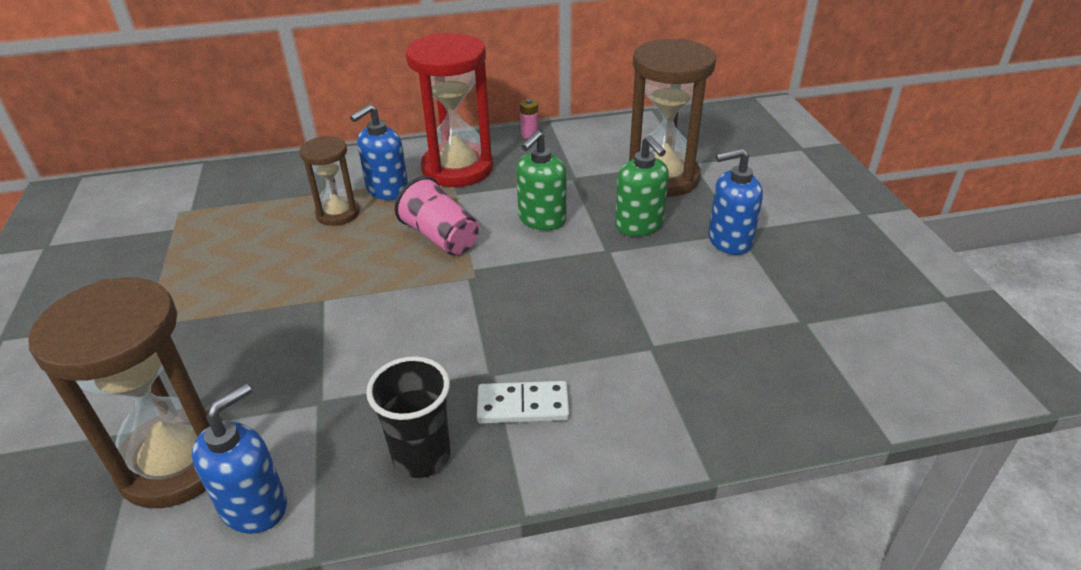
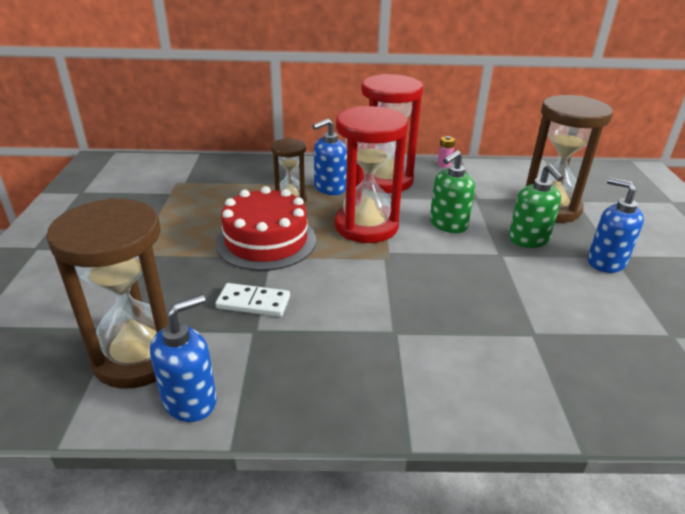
camera: 10 degrees right, 5 degrees down
black cup [366,356,450,478] -> none
pink cup [395,176,479,256] -> red hourglass [335,106,408,243]
white domino [477,381,569,424] -> white domino moved to [215,283,290,317]
blue soap dispenser [708,148,763,255] -> blue soap dispenser turned 45 degrees clockwise [588,177,644,273]
none -> red cake [215,186,316,271]

